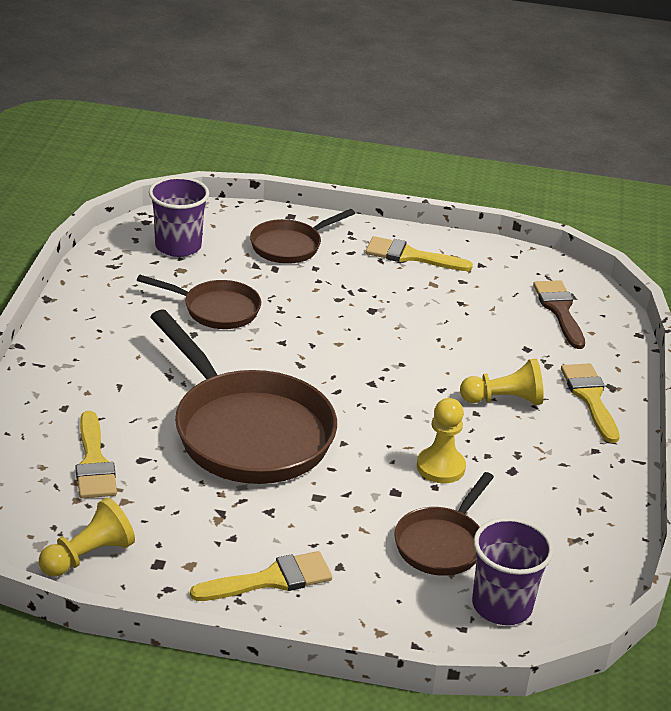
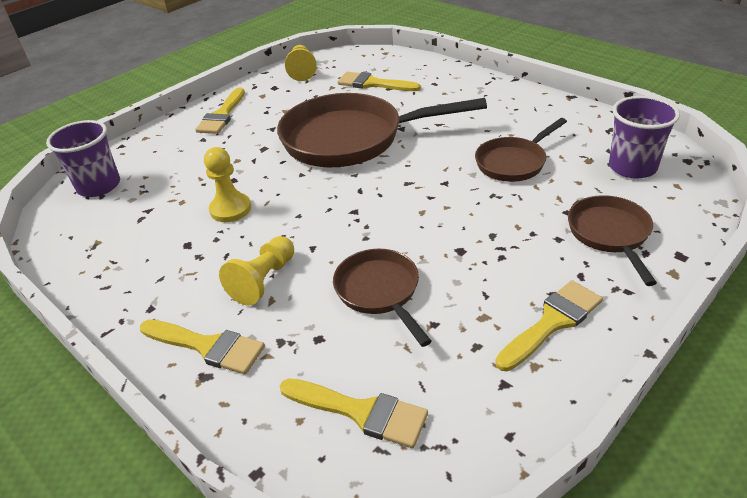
camera: 130 degrees right, 5 degrees up
brown pan [394,472,494,576] -> brown pan moved to [333,249,432,347]
brown brush [533,280,585,349] -> yellow brush [280,378,428,448]

